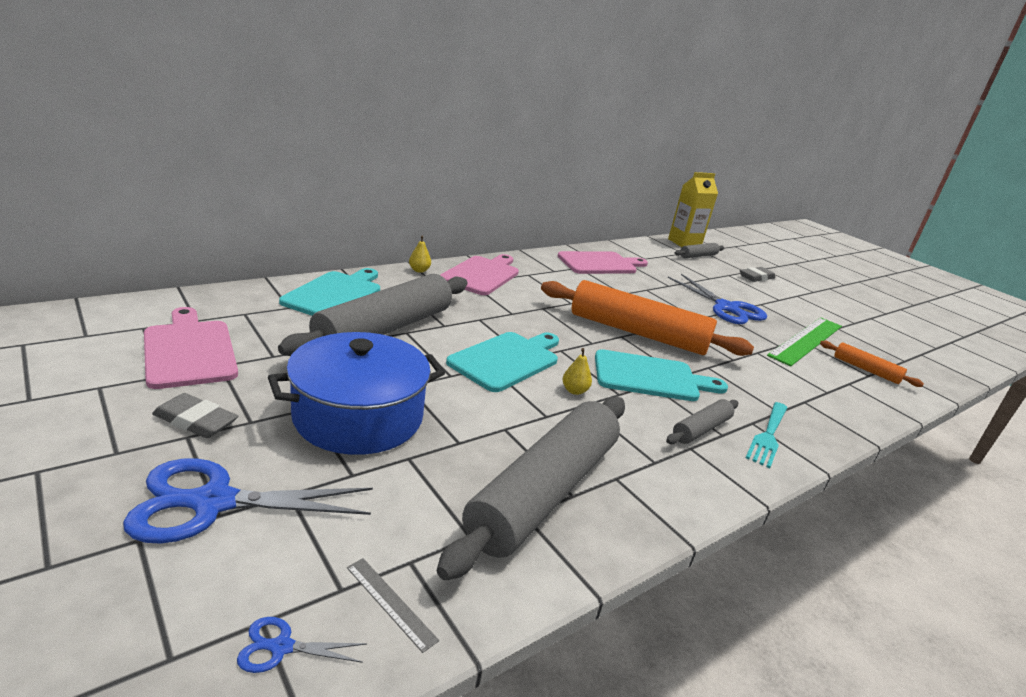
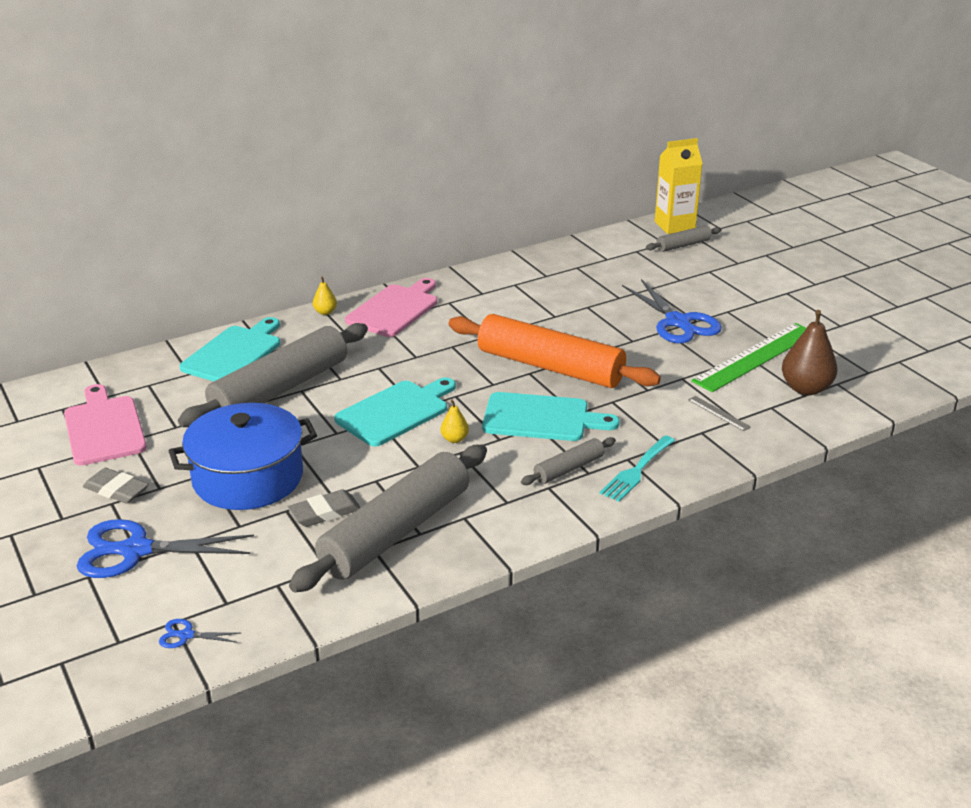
camera: 10 degrees right, 5 degrees up
grey ruler [347,558,439,653] -> grey ruler moved to [688,396,751,431]
pink cutting board [557,251,648,274] -> none
grey eraser [740,267,775,282] -> grey eraser moved to [288,489,361,527]
orange rolling pin [820,341,924,387] -> brown pear [782,310,838,395]

